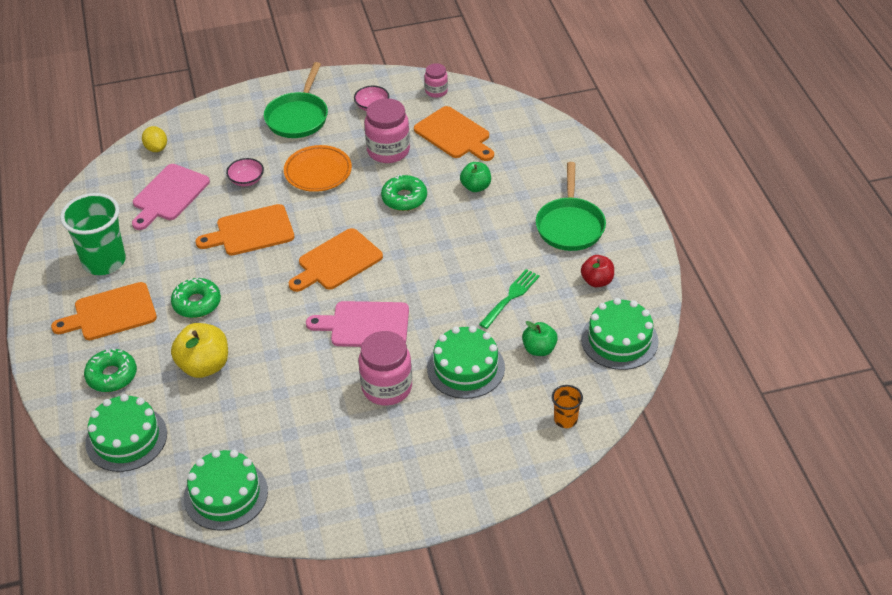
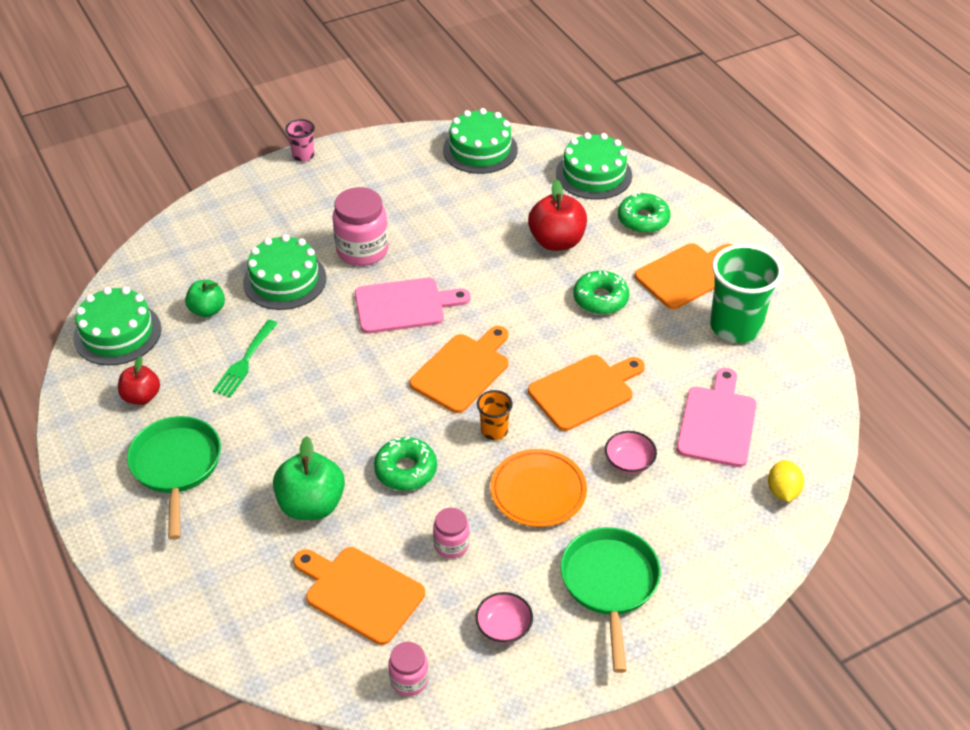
camera: 165 degrees right, 0 degrees up
yellow lemon [142,126,167,152] -> yellow lemon turned 45 degrees clockwise [768,460,804,502]
yellow apple [171,323,228,378] -> red apple [528,179,587,251]
pink jar [364,98,410,163] -> pink jar [433,508,470,558], size x0.55
green apple [460,162,491,192] -> green apple [273,436,345,520], size x1.60
orange cup [552,385,583,428] -> orange cup moved to [477,390,513,440]
none -> pink cup [285,119,315,162]

